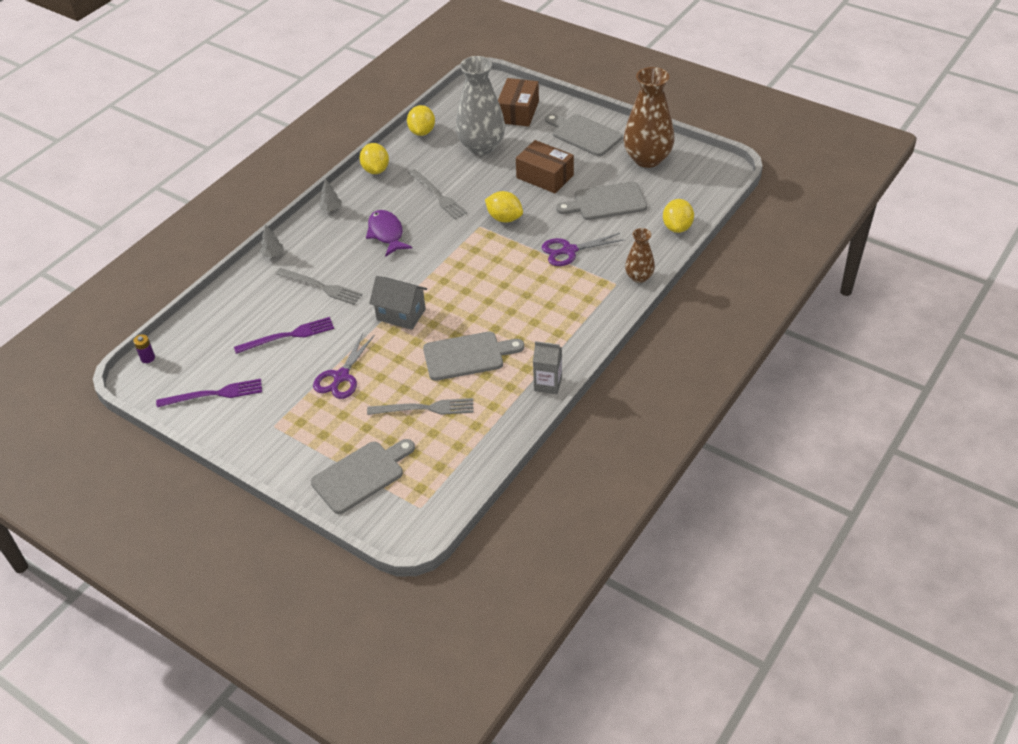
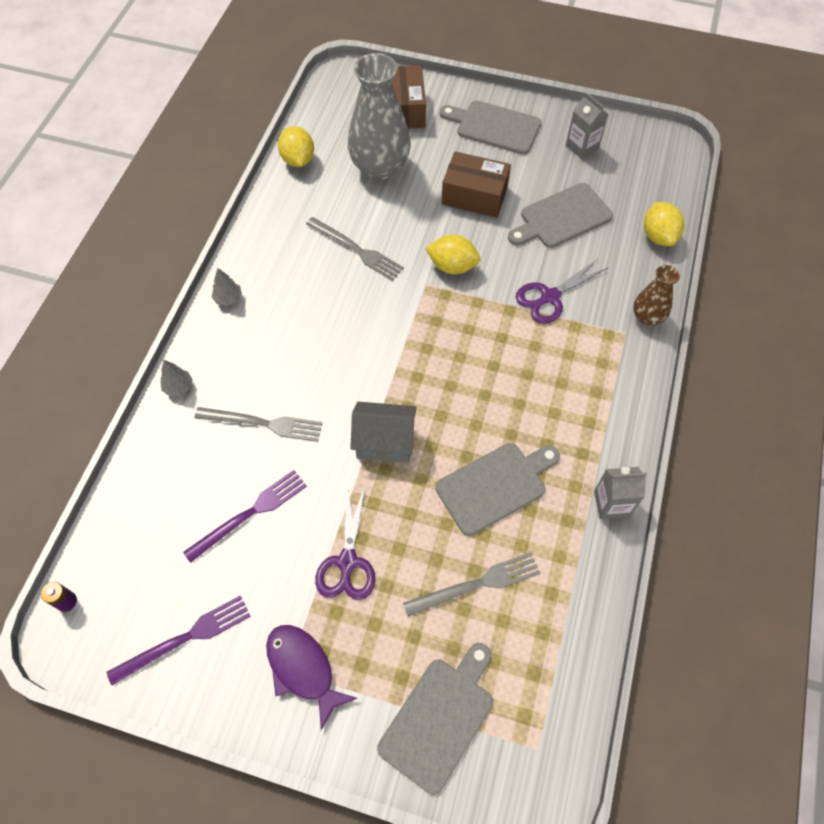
camera: 20 degrees left, 15 degrees up
yellow lemon [359,143,389,174] -> none
purple fish [366,210,412,257] -> purple fish moved to [266,625,357,730]
brown vase [624,67,675,168] -> grey carton [566,92,609,159]

